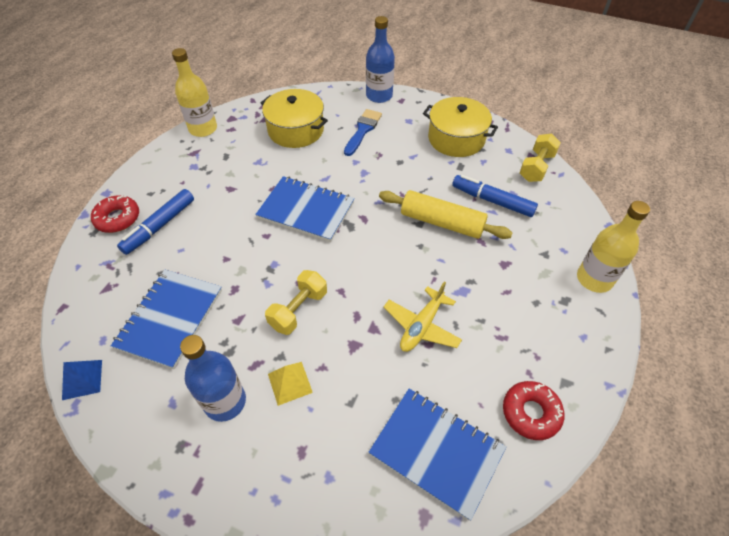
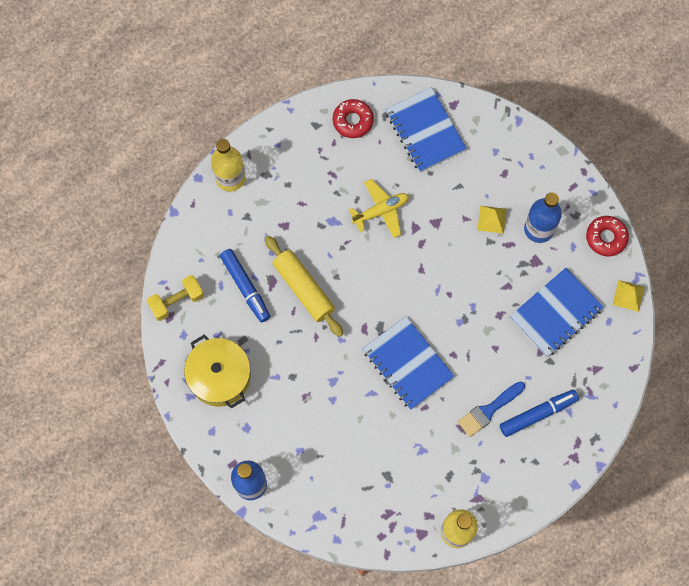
camera: 150 degrees left, 20 degrees up
blue pyramid [62,360,102,400] -> yellow pyramid [613,280,645,312]
red donut [91,195,139,233] -> red donut moved to [586,216,629,256]
yellow pot [261,89,328,148] -> none
yellow dumbbell [265,270,327,335] -> none
blue brush [344,109,382,156] -> blue brush moved to [458,382,525,437]

